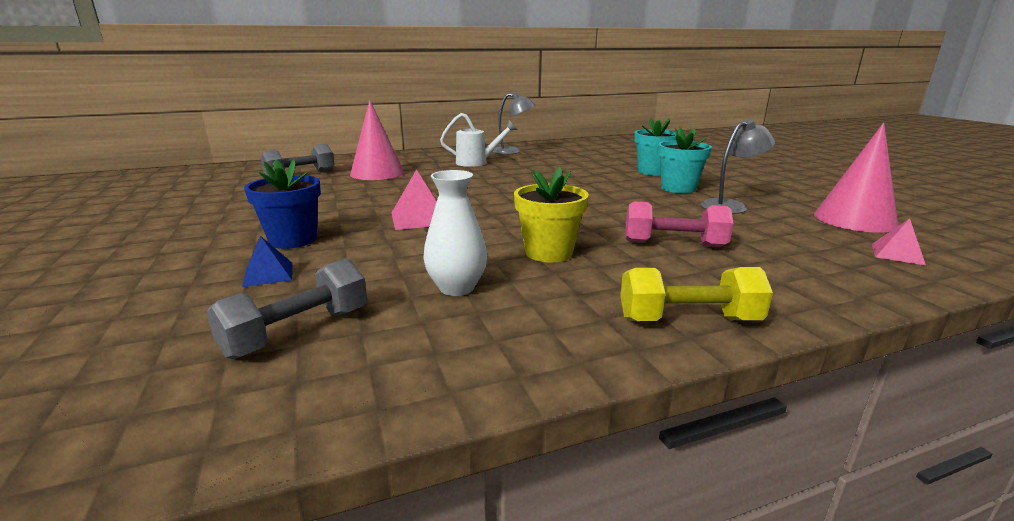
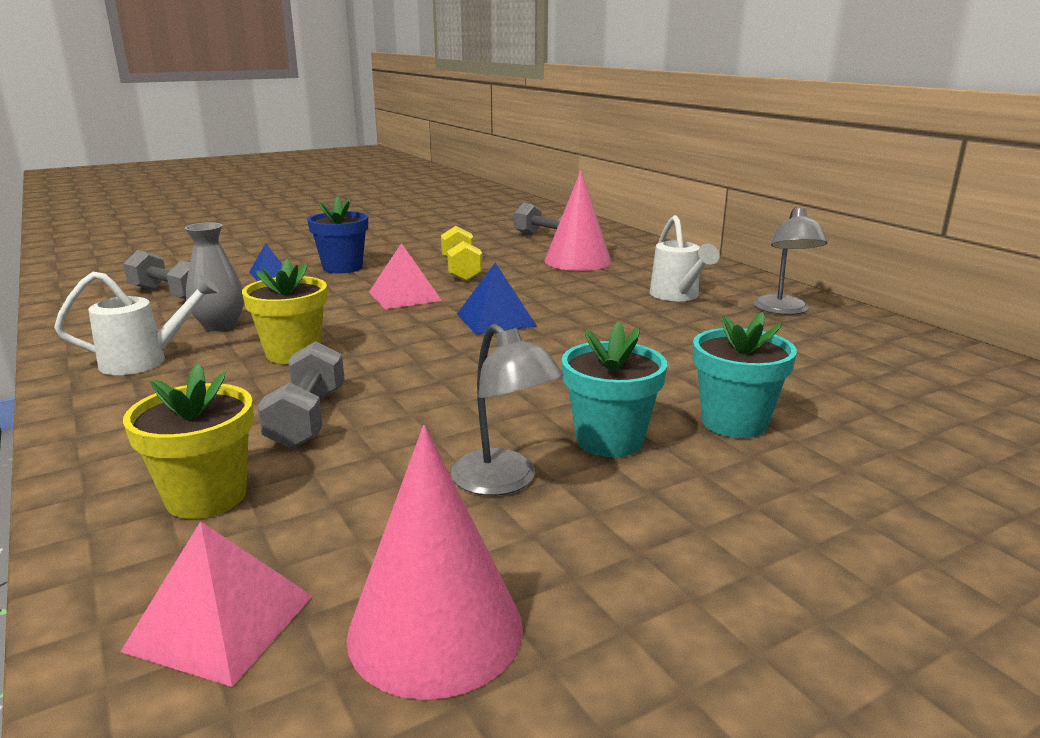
camera: 80 degrees right, 0 degrees up
white vase [423,170,487,296] -> grey vase [185,222,244,331]
yellow dumbbell [620,267,773,321] -> yellow dumbbell moved to [441,226,482,281]
pink dumbbell [625,202,733,247] -> grey dumbbell [258,341,345,449]
pink pyramid [872,218,926,266] -> pink pyramid [120,521,312,687], size x1.58
none -> white watering can [54,272,219,375]
none -> yellow flower pot [123,364,254,519]
none -> blue pyramid [457,262,537,335]

